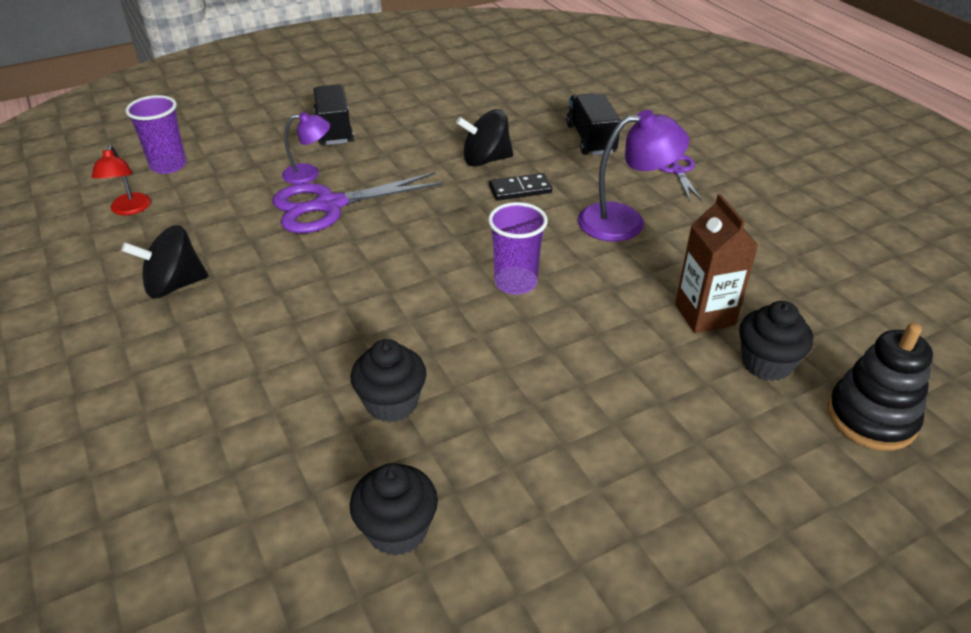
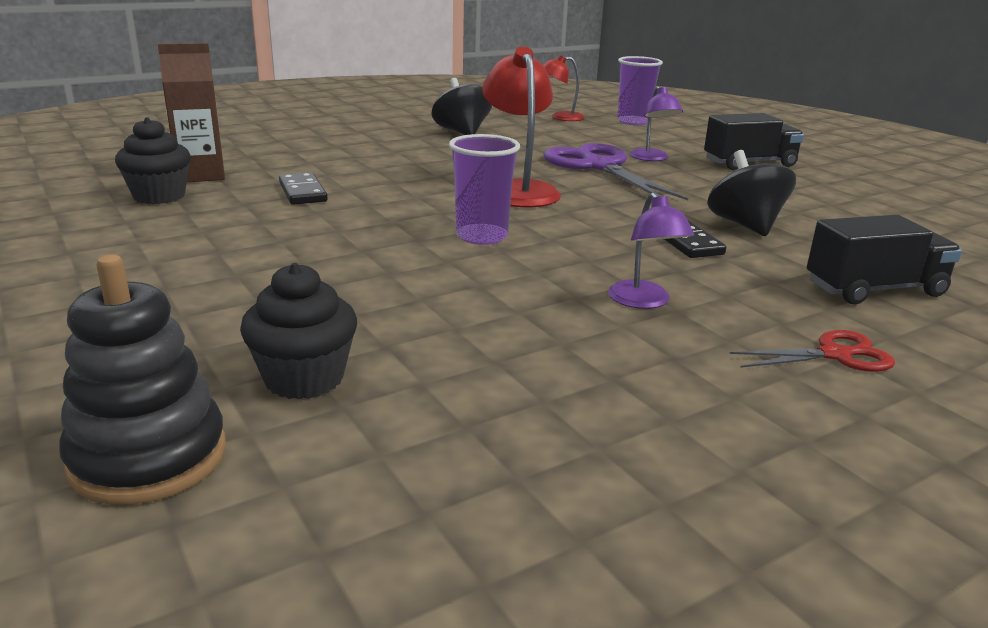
camera: 85 degrees right, 15 degrees down
black cupcake [351,339,426,423] -> black domino [279,172,328,205]
purple lamp [578,110,689,242] -> purple lamp [608,192,694,309], size x0.60
purple scissors [659,155,702,201] -> red scissors [730,330,895,372]
brown carton [675,194,759,333] -> brown carton moved to [158,43,225,182]
none -> red lamp [482,47,561,208]

